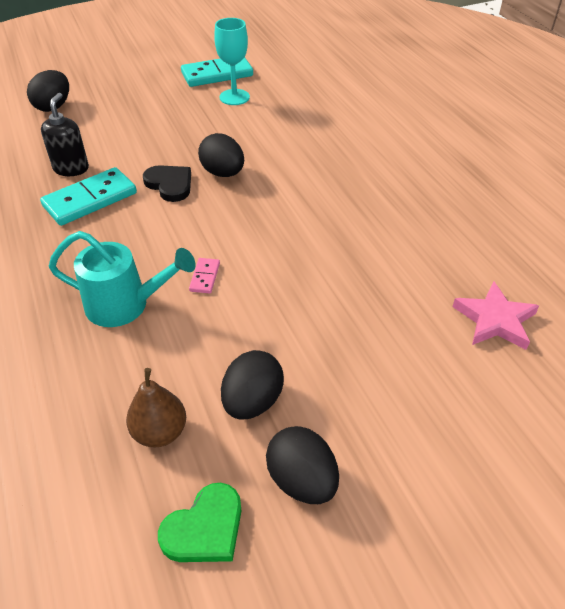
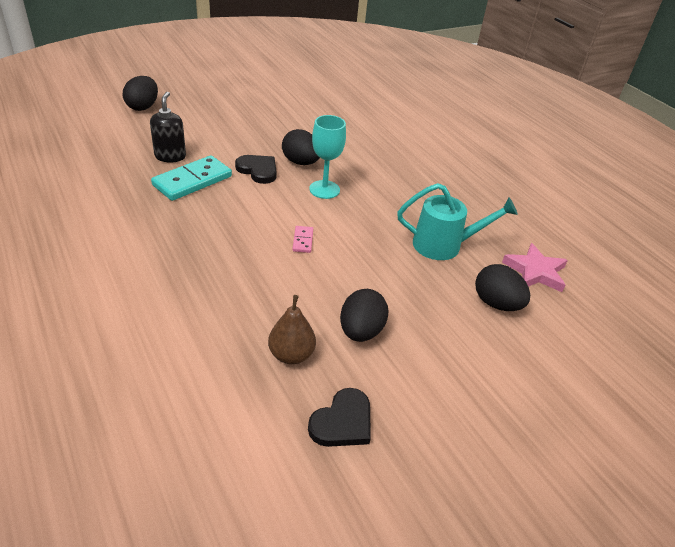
camera: 10 degrees left, 5 degrees down
turquoise watering can [49,231,196,327] -> turquoise watering can moved to [397,183,518,260]
green heart [158,483,241,562] -> black heart [308,388,371,447]
turquoise domino [181,57,253,87] -> none
turquoise goblet [214,18,250,105] -> turquoise goblet moved to [309,115,346,199]
black egg [266,426,339,504] -> black egg moved to [475,264,530,311]

